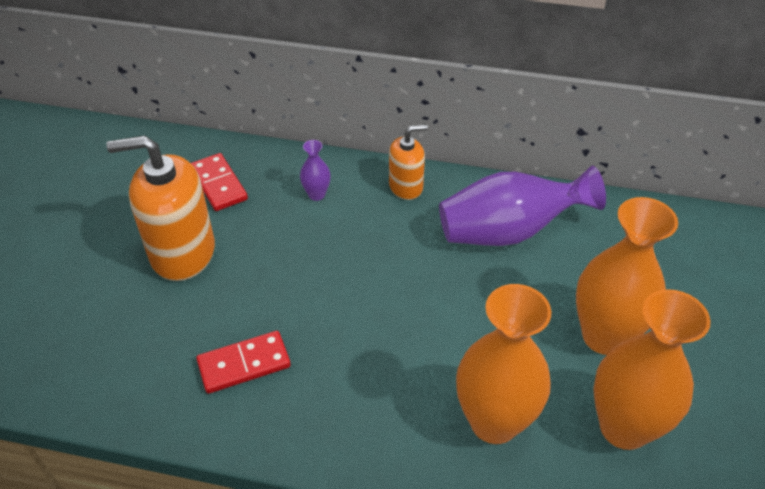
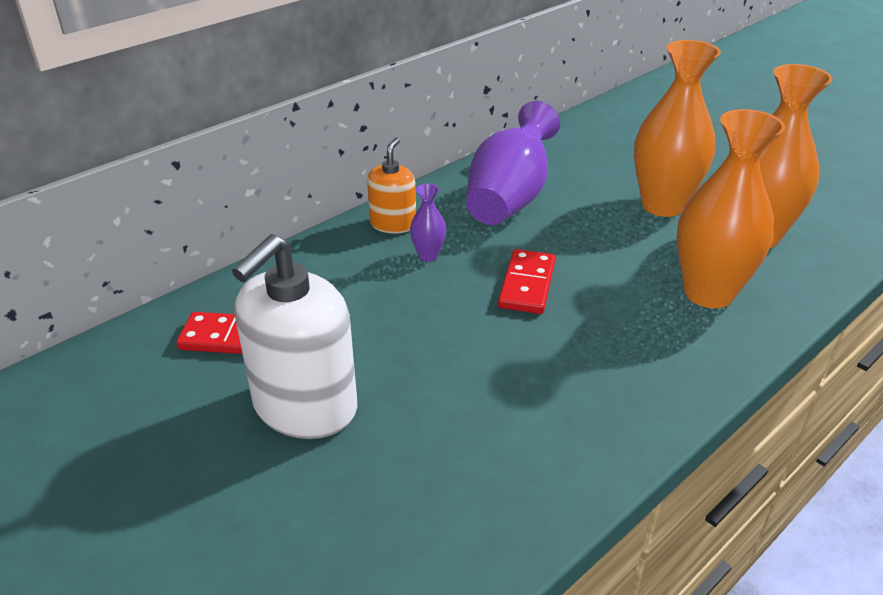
camera: 55 degrees left, 10 degrees down
orange soap dispenser [106,135,215,281] -> white soap dispenser [232,234,357,439]
red domino [196,331,291,393] -> red domino moved to [498,249,555,314]
purple vase [300,140,331,201] -> purple vase moved to [410,183,446,261]

